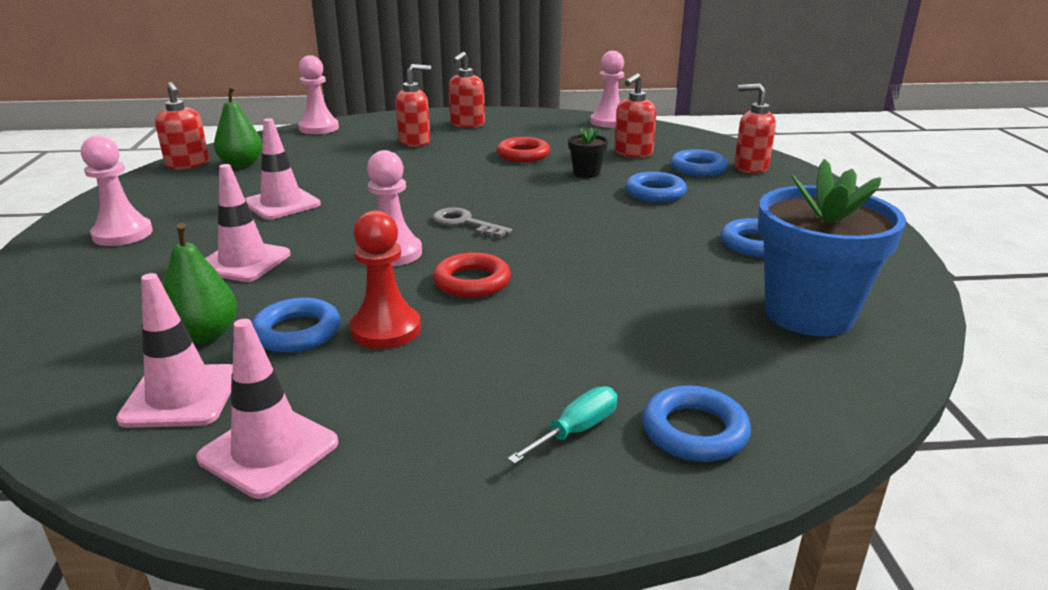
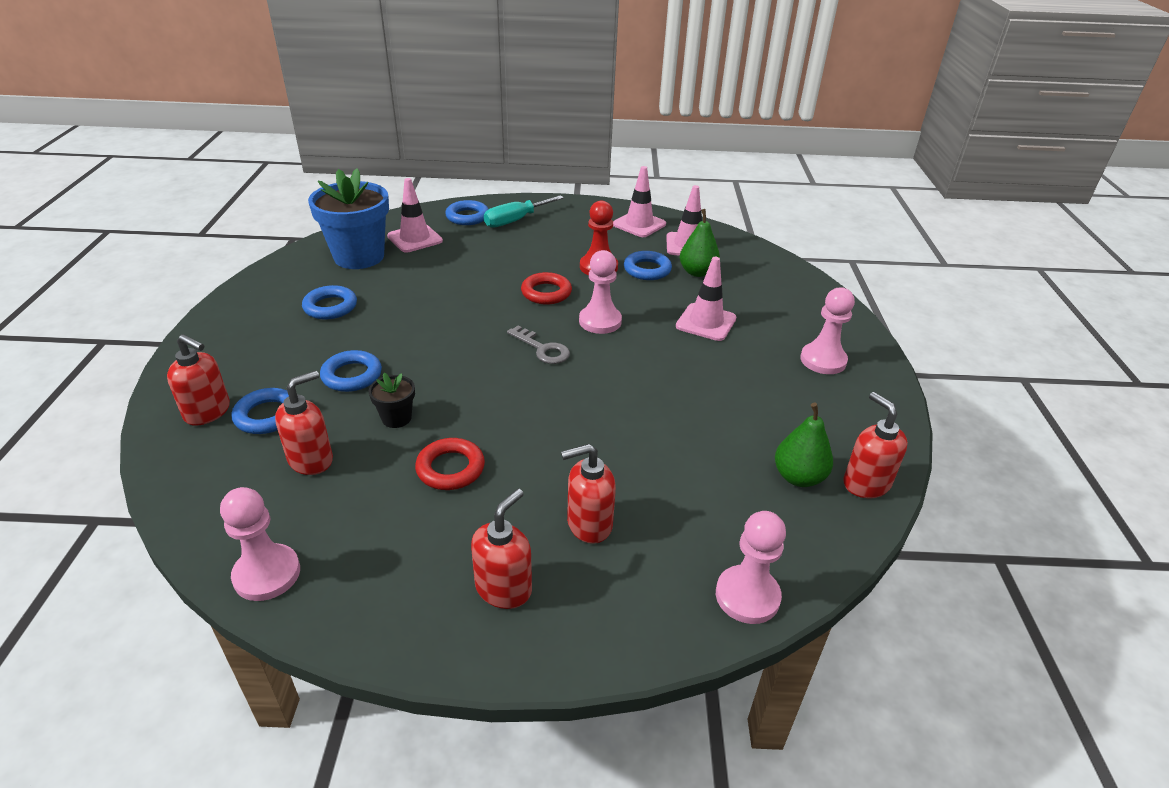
camera: 175 degrees left, 10 degrees up
pink traffic cone [245,118,321,220] -> pink traffic cone moved to [387,178,443,252]
turquoise screwdriver [507,386,618,464] -> turquoise screwdriver [484,195,564,228], size x1.55

